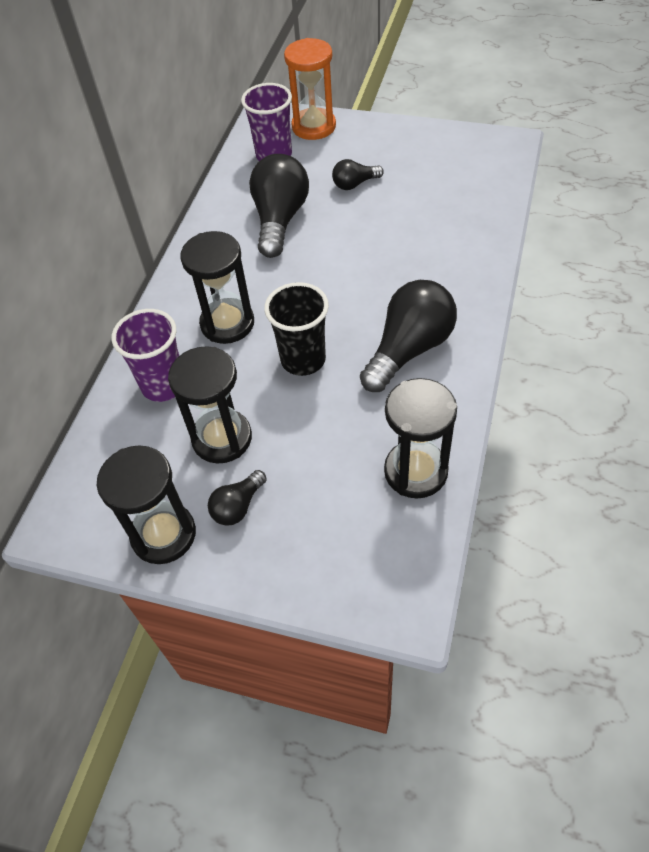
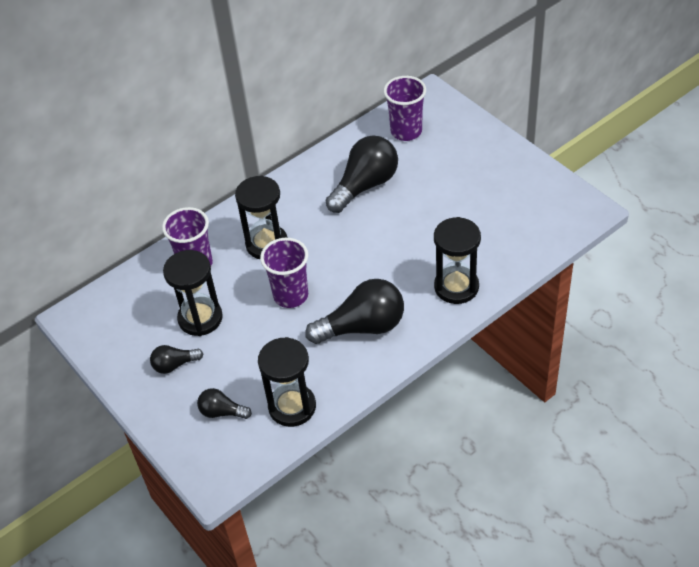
camera: 35 degrees right, 5 degrees down
black hourglass [97,445,196,564] -> black hourglass moved to [434,217,481,304]
black cup [264,282,329,376] -> purple cup [260,238,308,308]
orange hourglass [284,38,336,140] -> none
black light bulb [332,159,384,190] -> black light bulb moved to [197,388,252,419]

